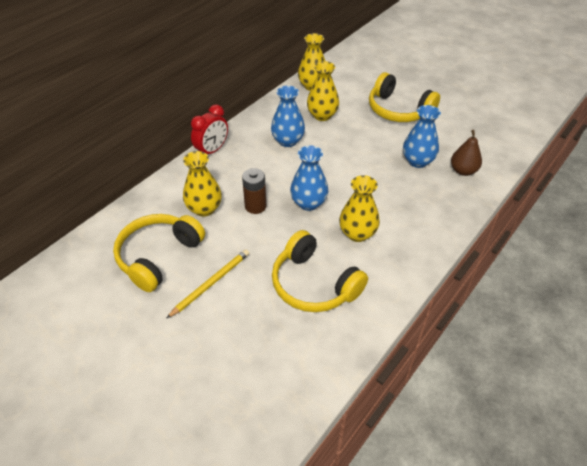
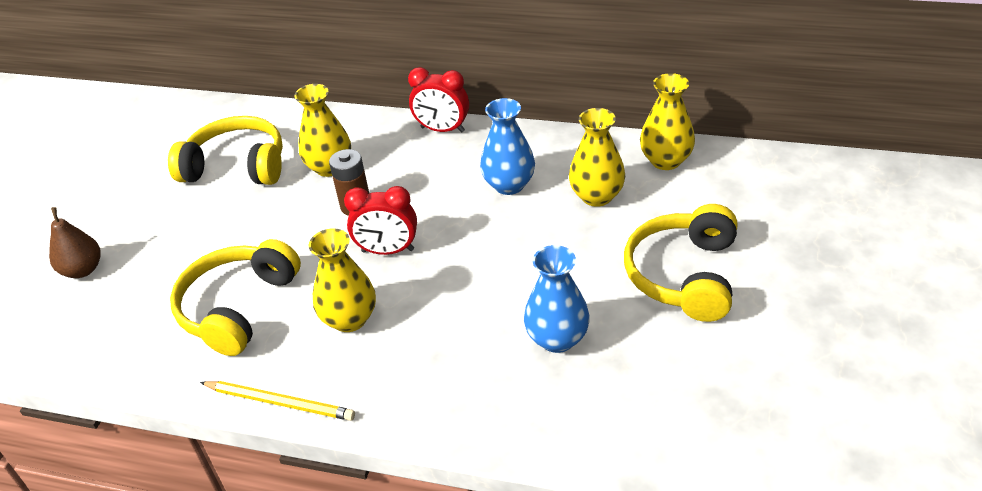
camera: 70 degrees right, 5 degrees down
yellow pencil [166,250,249,319] -> yellow pencil moved to [200,381,355,421]
blue vase [290,145,328,211] -> red clock [344,186,417,255]
brown pear [451,130,482,176] -> brown pear moved to [49,207,101,278]

